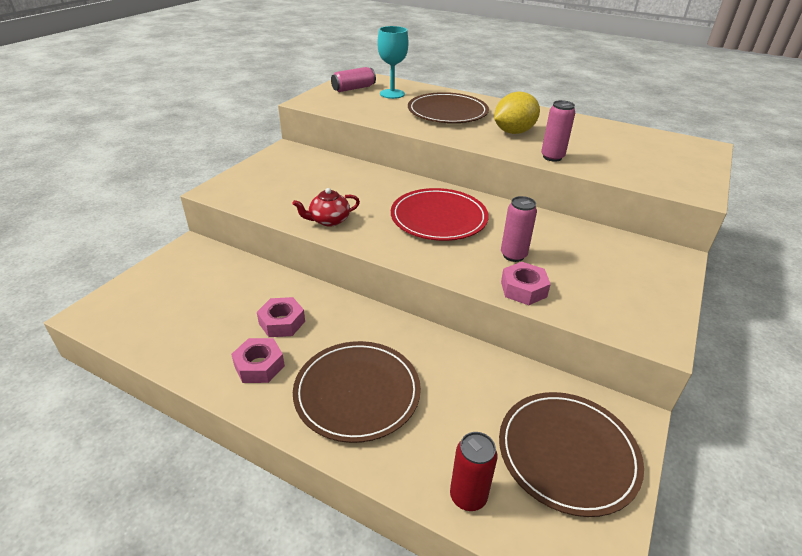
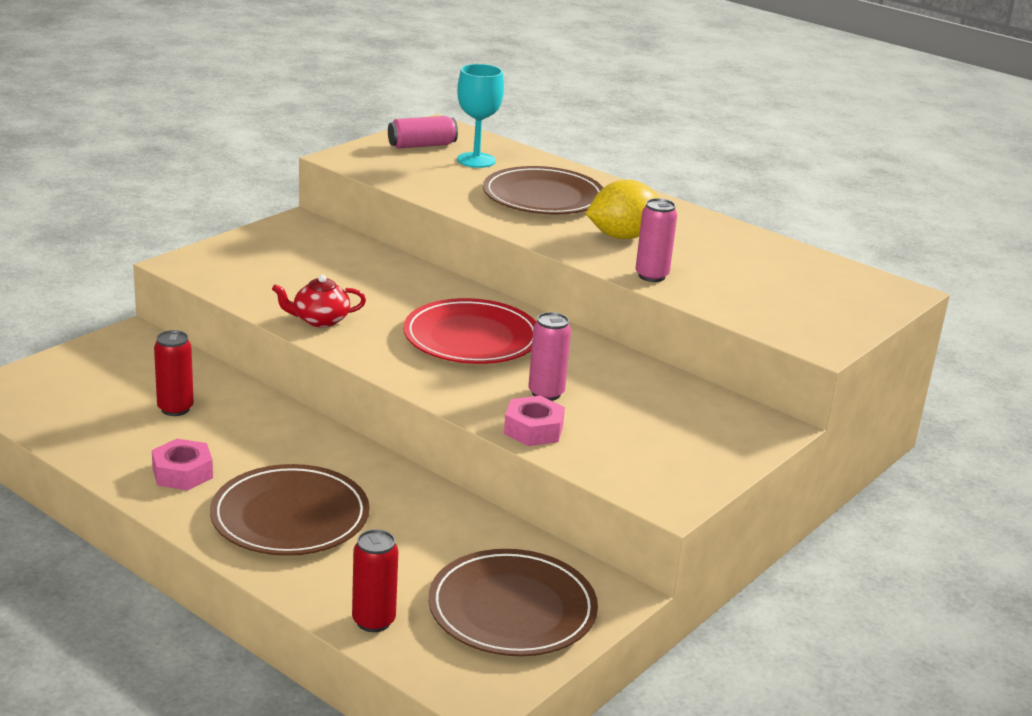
camera: 10 degrees right, 10 degrees down
pink nut [257,297,305,337] -> none
none -> red can [154,330,194,416]

